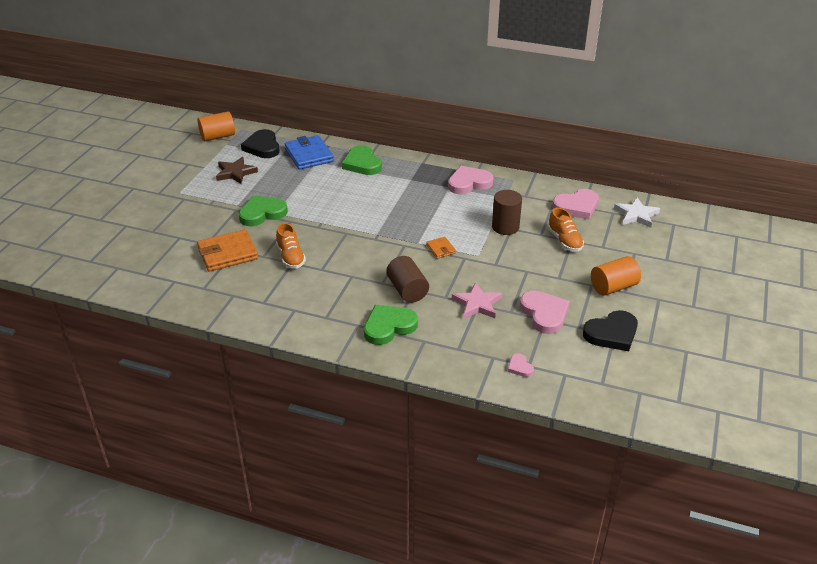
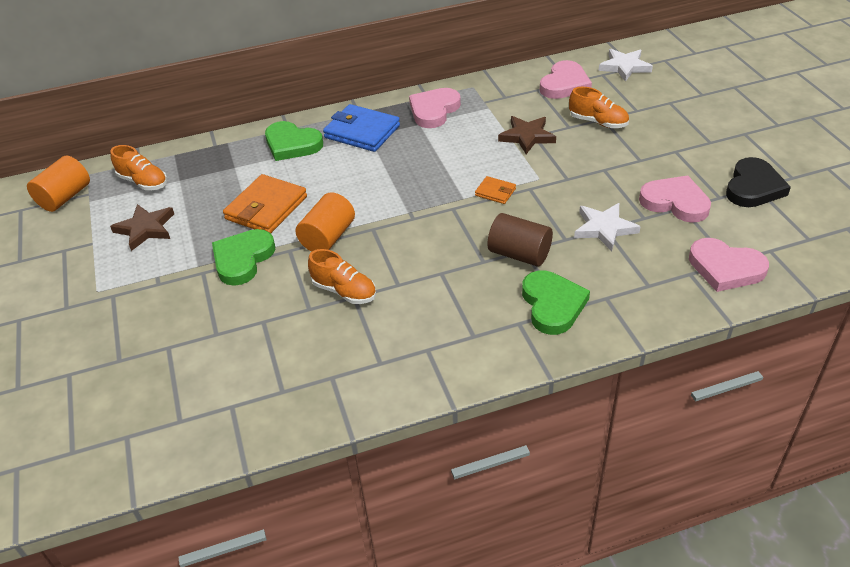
camera: 35 degrees left, 5 degrees up
orange wallet [197,230,258,272] -> orange wallet moved to [223,174,307,233]
black heart [241,129,280,158] -> orange shoe [110,145,167,190]
blue wallet [285,135,334,170] -> blue wallet moved to [323,104,400,152]
green heart [364,305,418,345] -> green heart turned 150 degrees clockwise [522,270,590,335]
pink star [452,282,502,319] -> white star [574,203,641,251]
brown cylinder [492,190,522,235] -> brown star [498,116,556,154]
pink heart [508,353,534,377] -> pink heart [689,238,769,292], size x2.03
orange cylinder [591,256,641,296] -> orange cylinder moved to [296,193,355,252]

